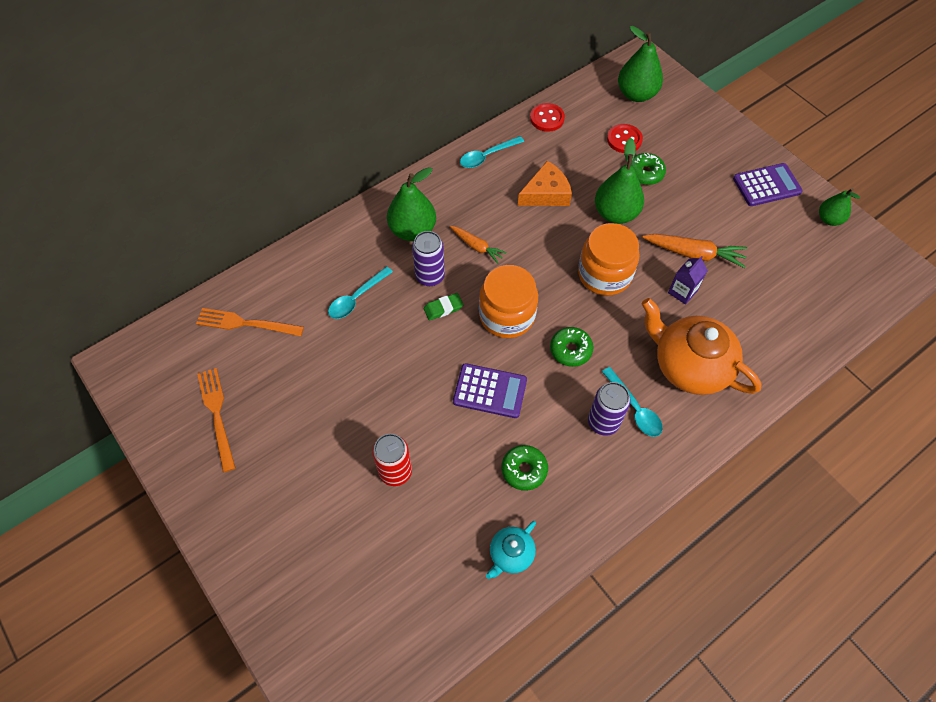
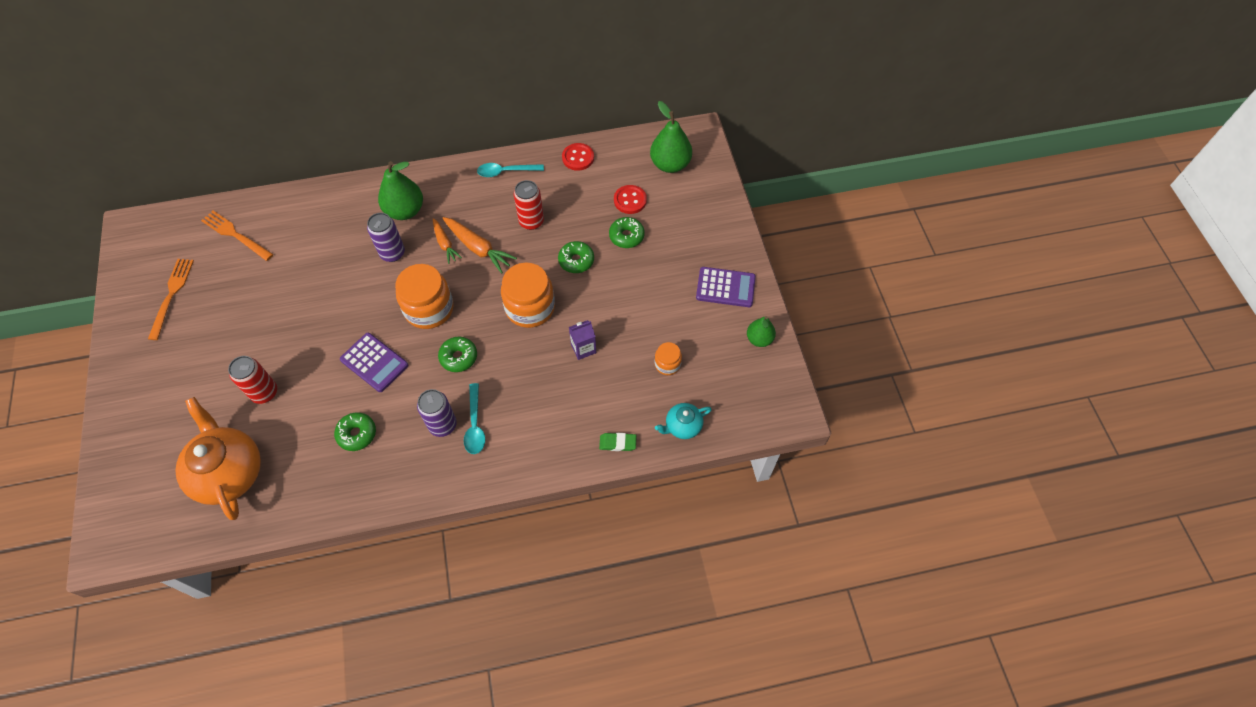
camera: 25 degrees right, 0 degrees up
turquoise spoon [328,266,393,319] -> none
green eraser [424,293,463,321] -> green eraser moved to [599,433,637,451]
turquoise teapot [486,521,536,579] -> turquoise teapot moved to [655,403,712,439]
orange cheese [518,161,572,206] -> red can [514,180,544,230]
green pear [595,138,644,224] -> green donut [558,241,594,273]
orange carrot [642,234,747,268] -> orange carrot moved to [443,217,517,274]
orange teapot [642,298,761,395] -> orange teapot moved to [175,397,261,520]
none -> orange jar [654,342,682,375]

